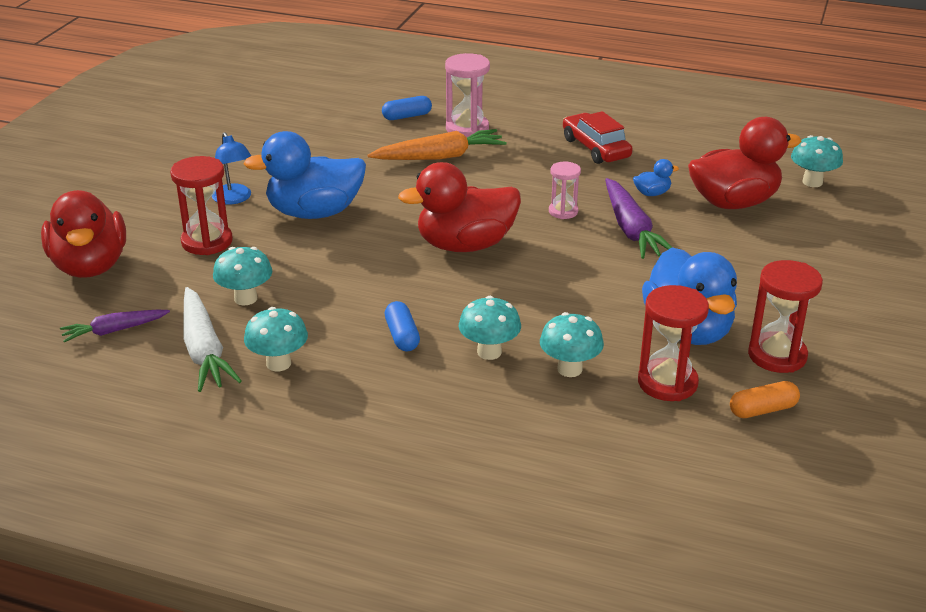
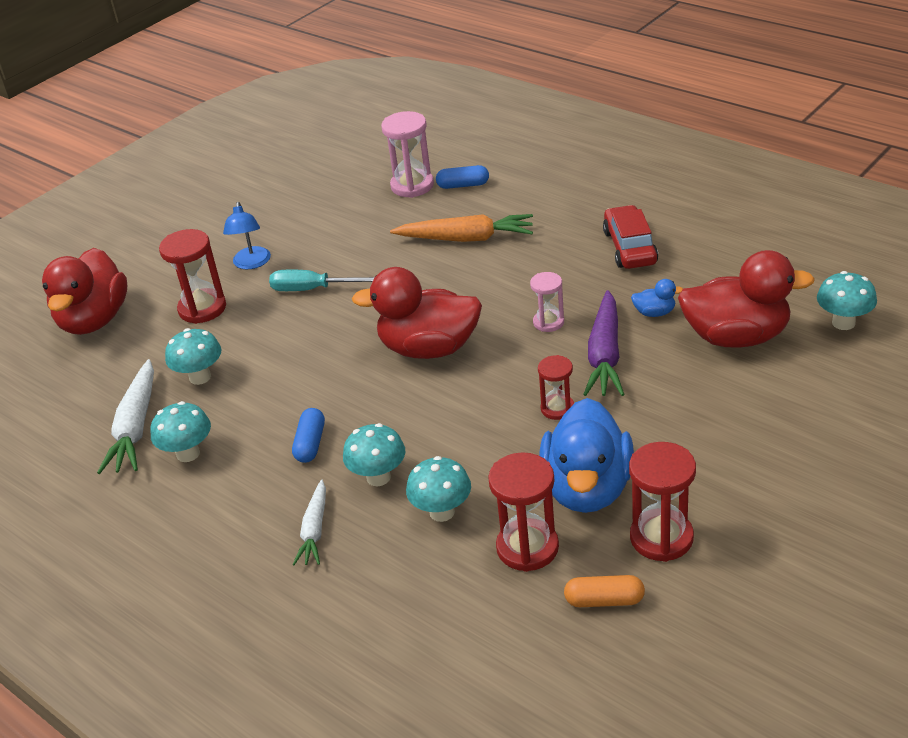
camera: 25 degrees right, 5 degrees up
purple carrot [60,309,170,342] -> none
blue duck [243,131,366,219] -> turquoise screwdriver [269,270,375,291]
pink hourglass [445,53,490,137] -> pink hourglass moved to [381,111,434,198]
none -> white carrot [293,480,326,565]
none -> red hourglass [538,355,574,420]

